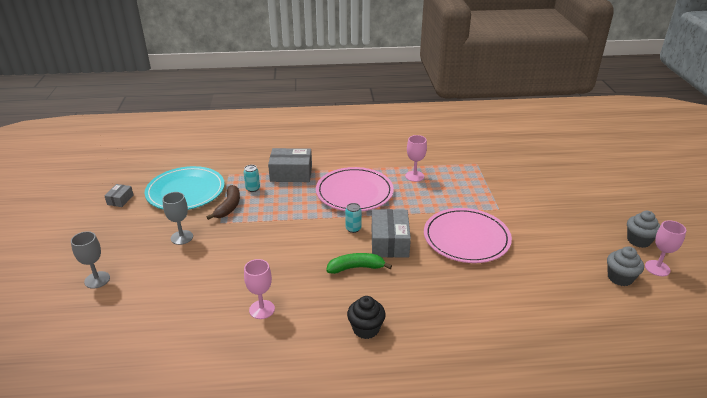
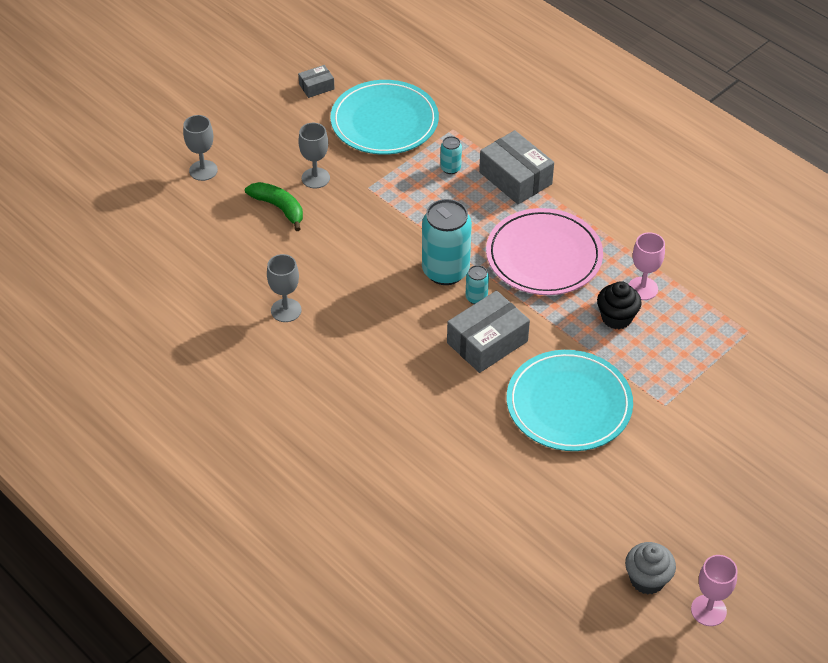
camera: 50 degrees right, 15 degrees up
brown banana [207,185,240,220] -> none
pink goblet [244,259,275,319] -> grey goblet [267,254,302,322]
green banana [326,253,392,274] -> green banana moved to [245,182,303,231]
black cupcake [347,296,386,339] -> black cupcake moved to [597,281,642,329]
pink plate [424,208,512,263] -> turquoise plate [507,350,633,451]
grey cupcake [627,211,661,248] -> none
none -> turquoise can [422,199,472,285]

